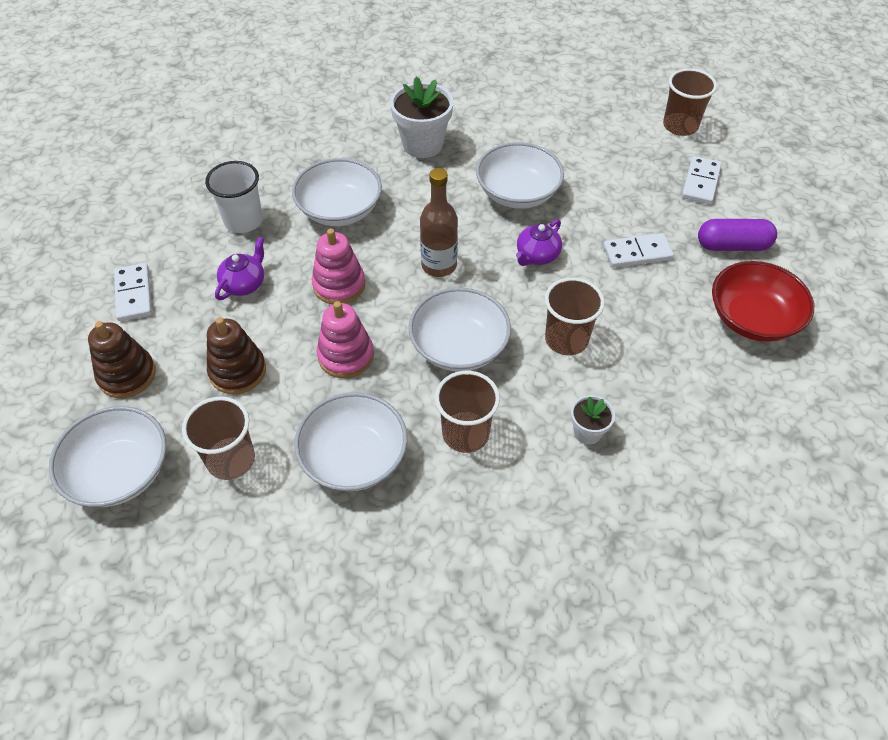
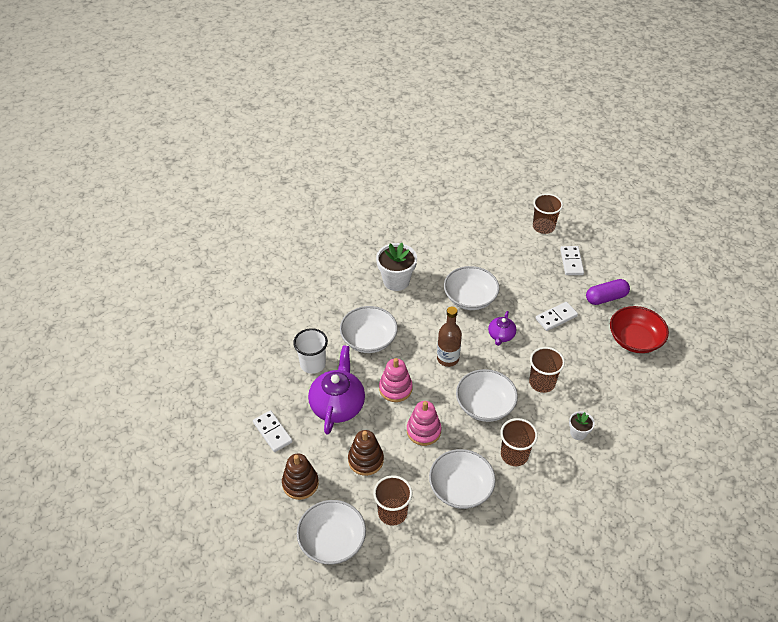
camera: 20 degrees left, 5 degrees down
purple teapot [215,237,264,300] -> purple teapot [308,345,365,435], size x1.88

